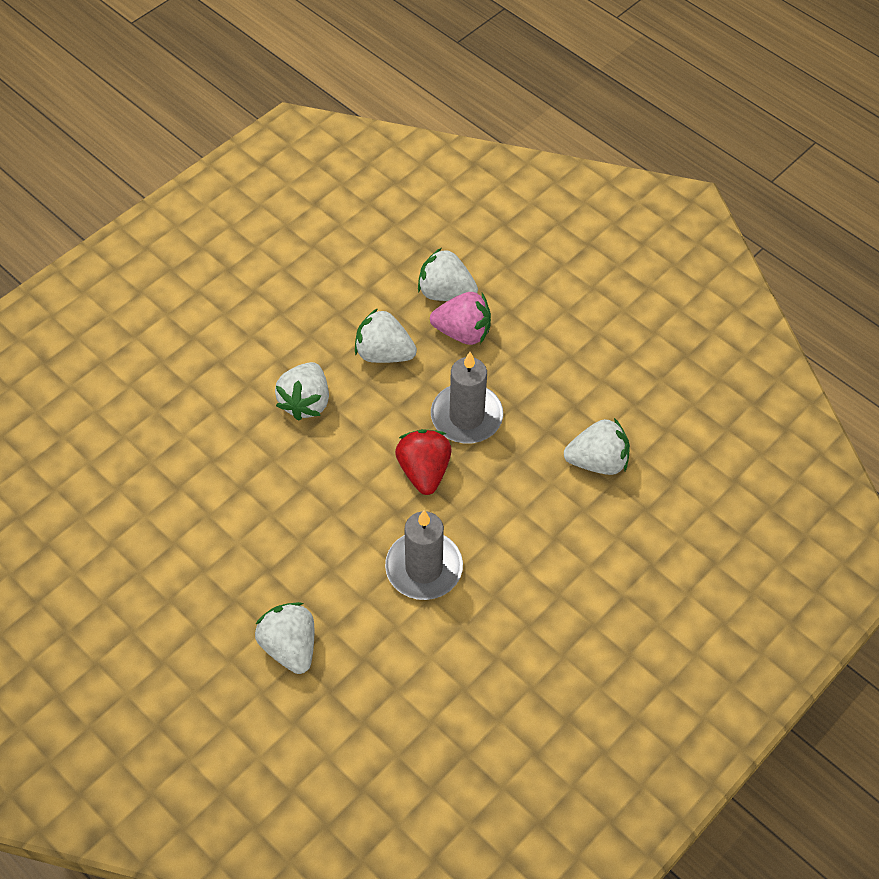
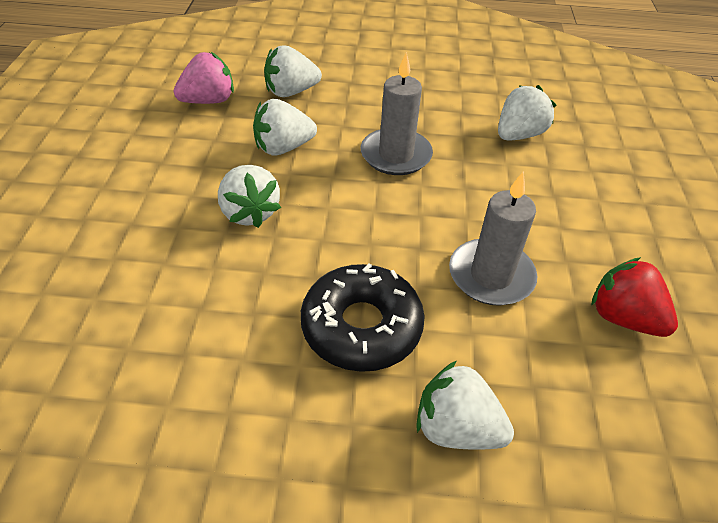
camera: 40 degrees left, 10 degrees down
red strawberry [395,429,452,495] -> red strawberry moved to [591,257,678,337]
pink strawberry [430,292,491,345] -> pink strawberry moved to [174,52,234,104]
none -> black donut [301,264,425,372]

